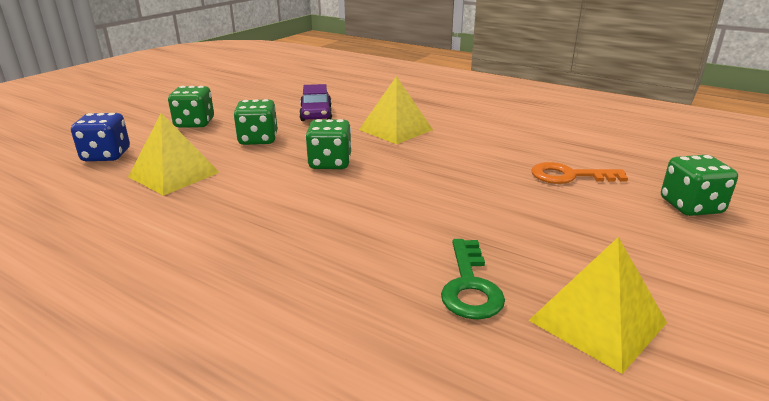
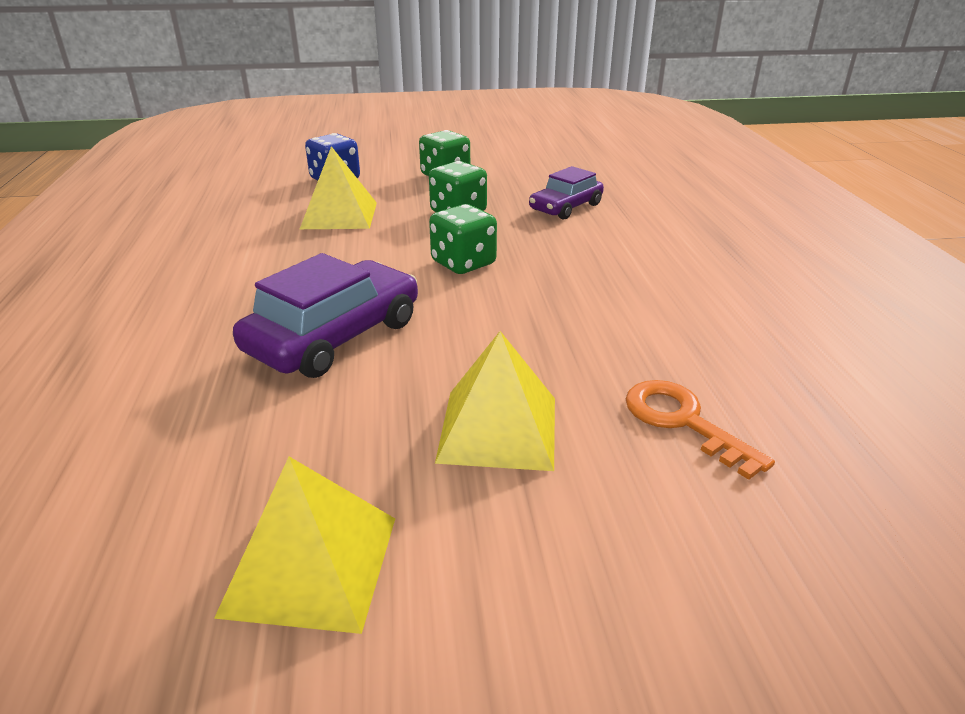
camera: 50 degrees right, 5 degrees up
yellow pyramid [359,76,433,144] -> yellow pyramid moved to [435,331,555,471]
green key [441,239,505,320] -> none
green dice [661,155,738,216] -> none
none -> purple car [233,253,418,378]

